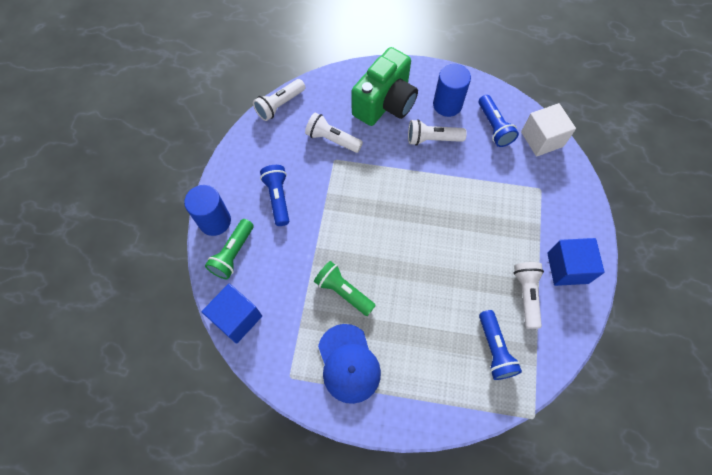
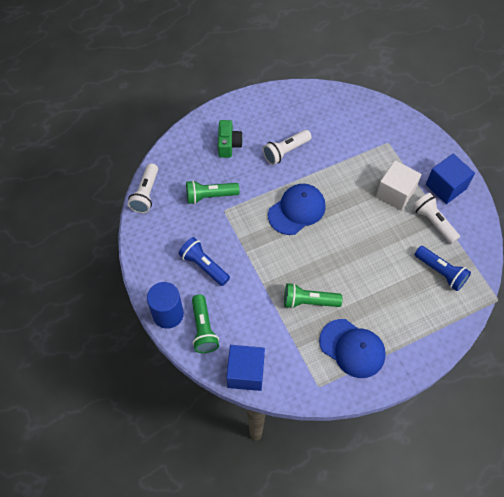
camera: 35 degrees left, 5 degrees down
white flashlight [305,112,363,153] -> green flashlight [186,180,240,204]
green camera [351,47,418,126] -> green camera [218,120,243,158], size x0.53
blue cylinder [433,64,471,117] -> none
blue flashlight [479,95,519,147] -> none
white cube [521,103,576,157] -> white cube moved to [376,160,421,211]
none -> blue cap [268,184,326,235]

